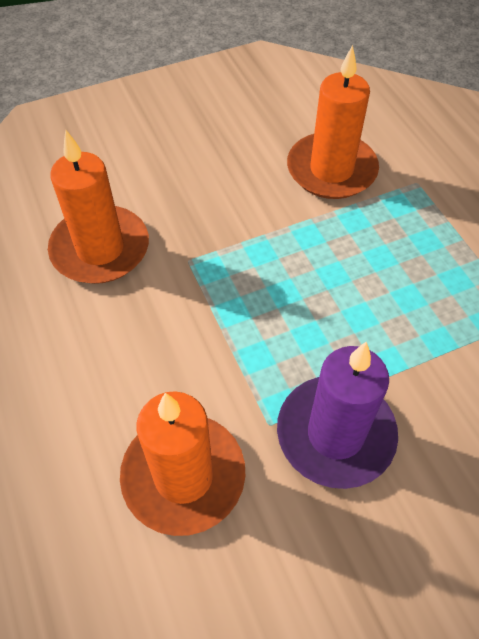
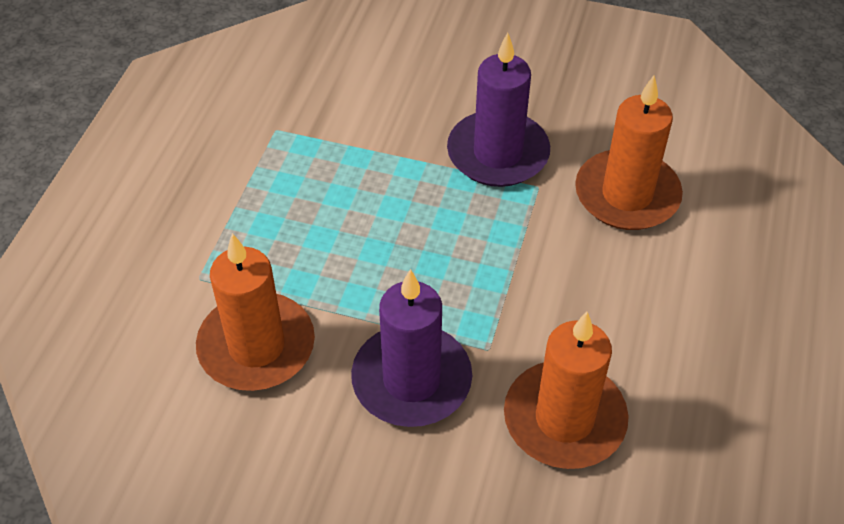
camera: 140 degrees left, 5 degrees down
none -> purple candle [351,269,472,427]

